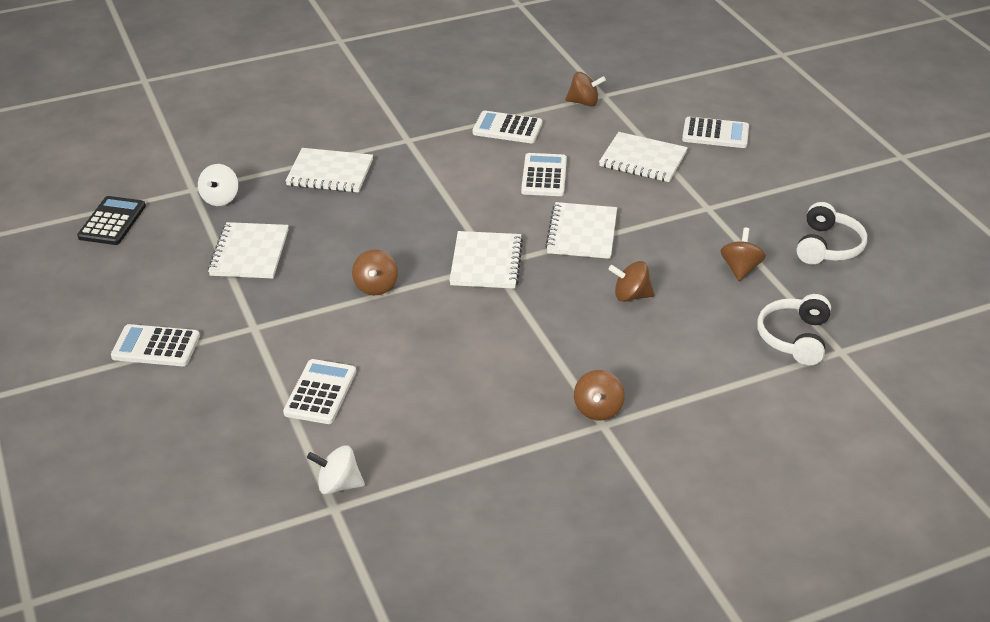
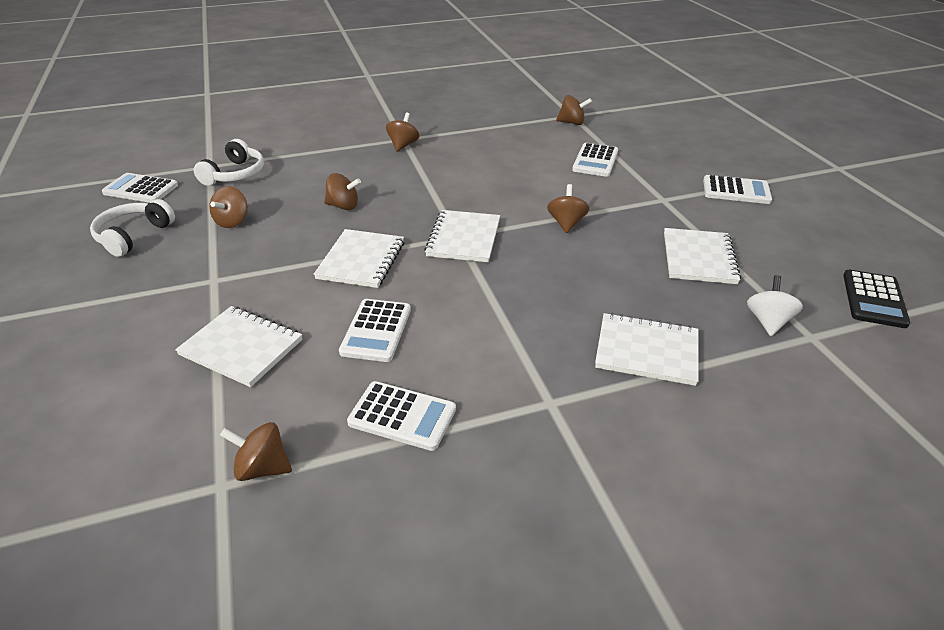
camera: 175 degrees left, 0 degrees up
white spinning top [307,445,365,494] -> brown spinning top [556,95,592,125]
white calculator [682,117,749,148] -> white calculator moved to [102,173,178,203]

